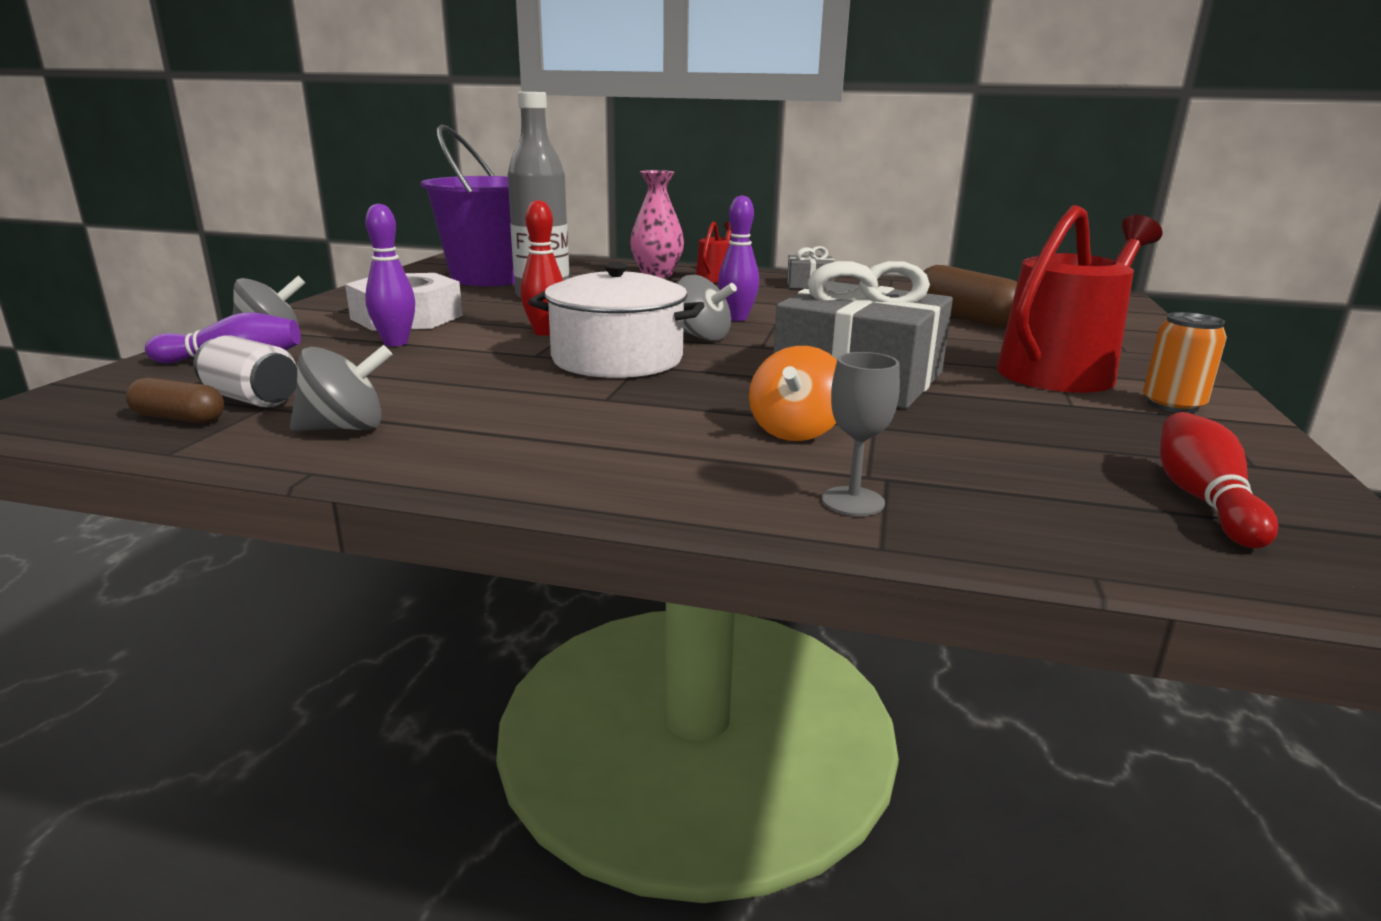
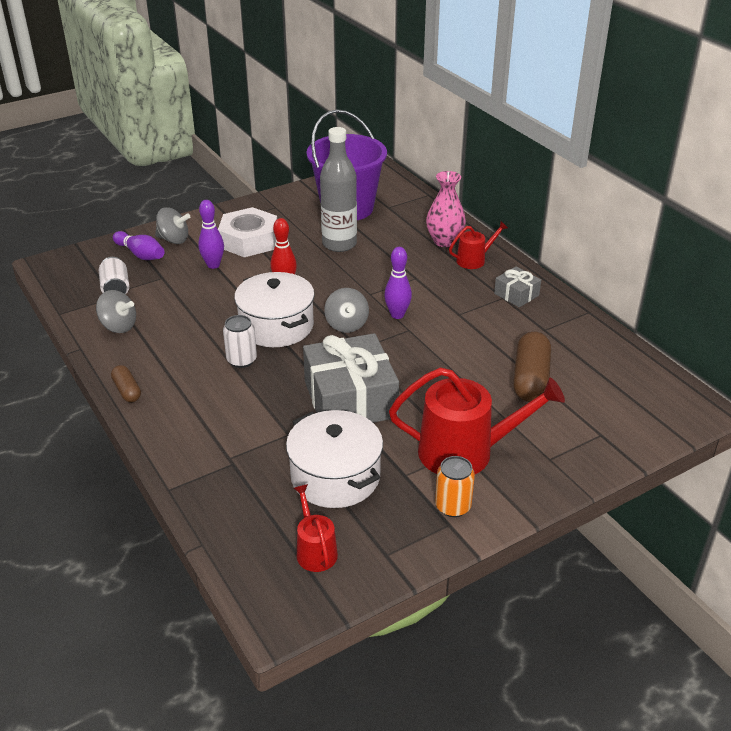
camera: 45 degrees right, 15 degrees up
brown capsule [126,378,224,424] -> brown capsule moved to [111,365,141,402]
orange spinning top [749,346,837,441] -> none
grey goblet [822,352,900,516] -> none
red bowling pin [1160,412,1278,549] -> red watering can [294,484,338,572]
none -> white can [223,315,257,368]
none -> white pot [286,410,383,508]

